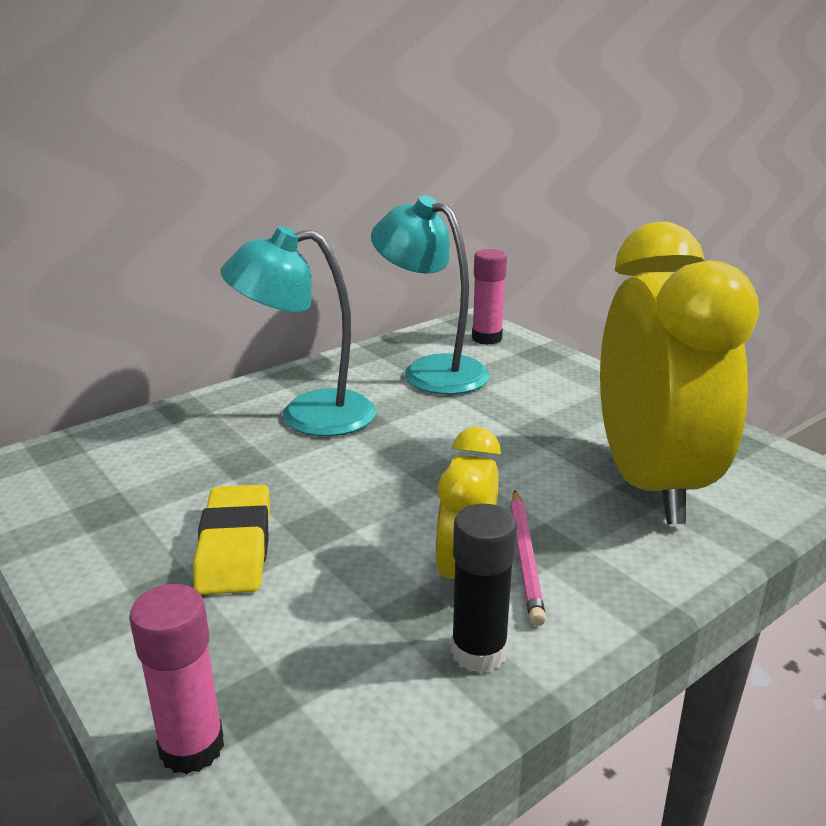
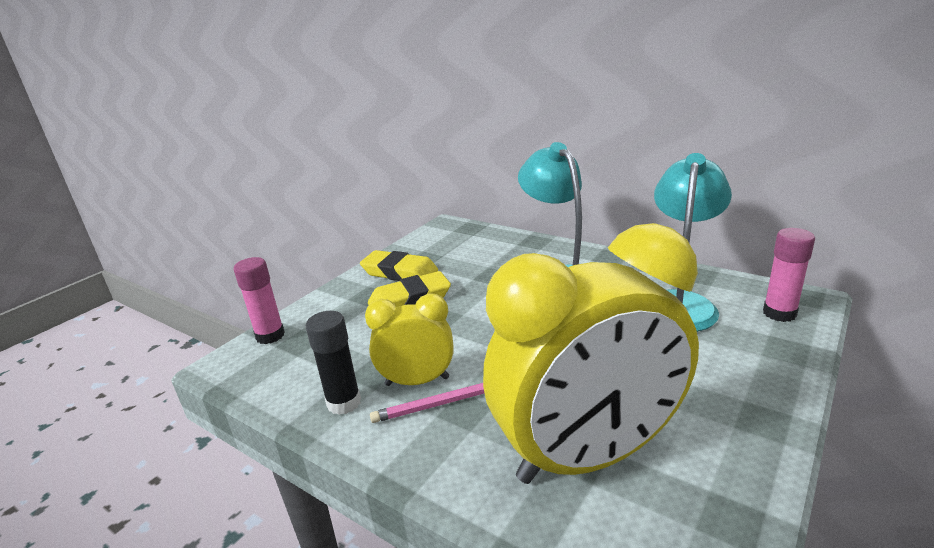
camera: 75 degrees right, 0 degrees up
none -> yellow eraser [360,250,438,281]

